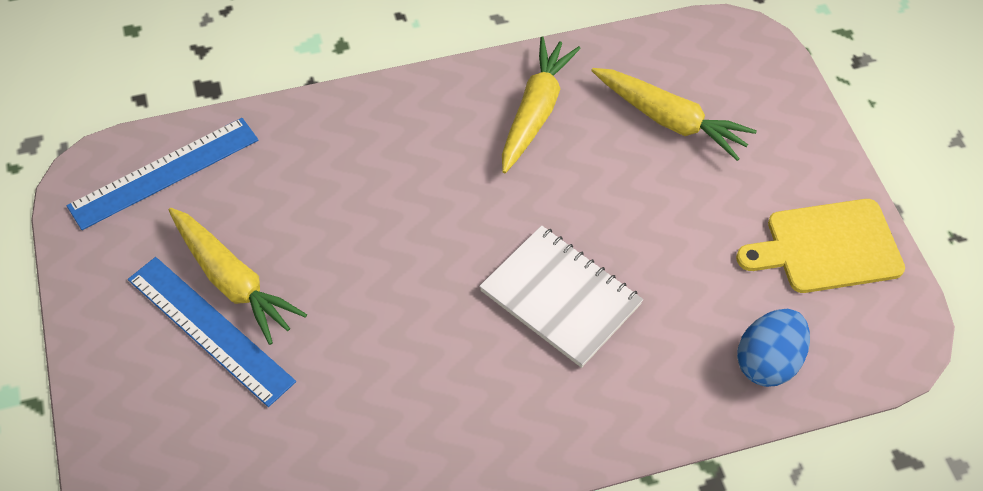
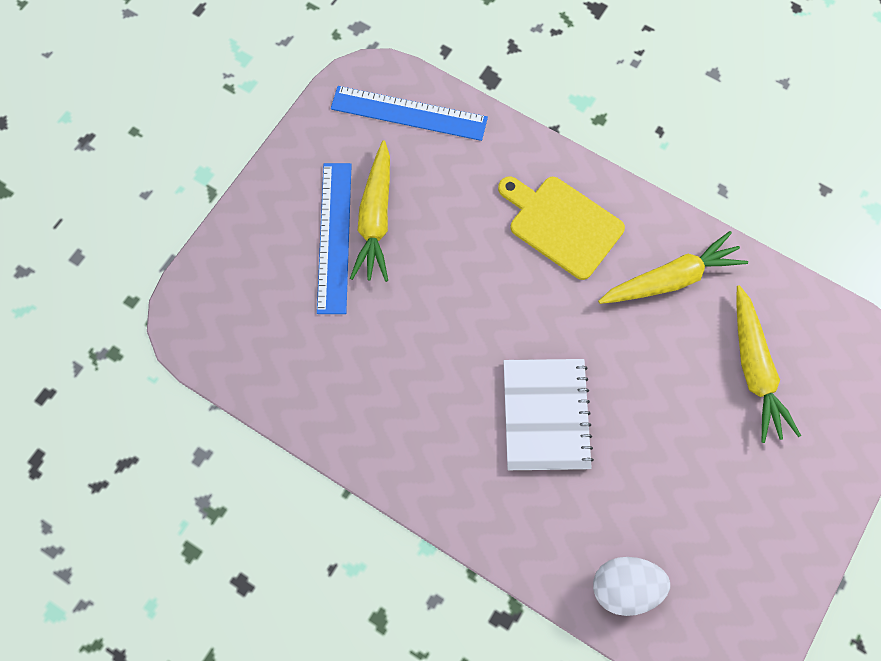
camera: 50 degrees right, 15 degrees up
yellow cutting board [736,199,905,293] -> yellow cutting board moved to [498,176,625,280]
blue egg [737,309,810,387] -> white egg [593,557,670,616]

